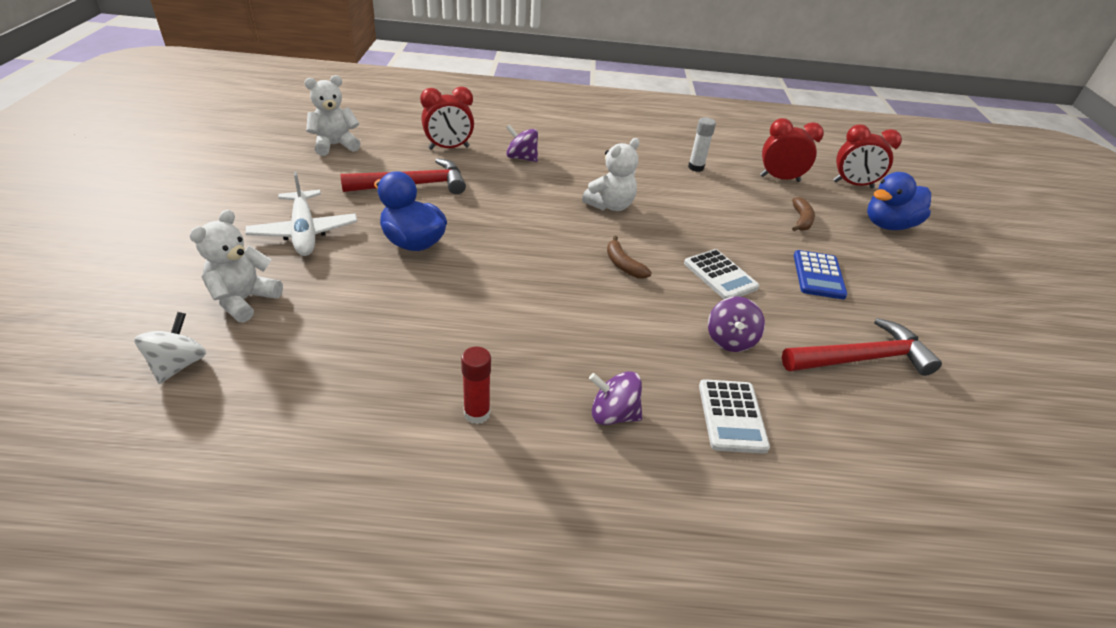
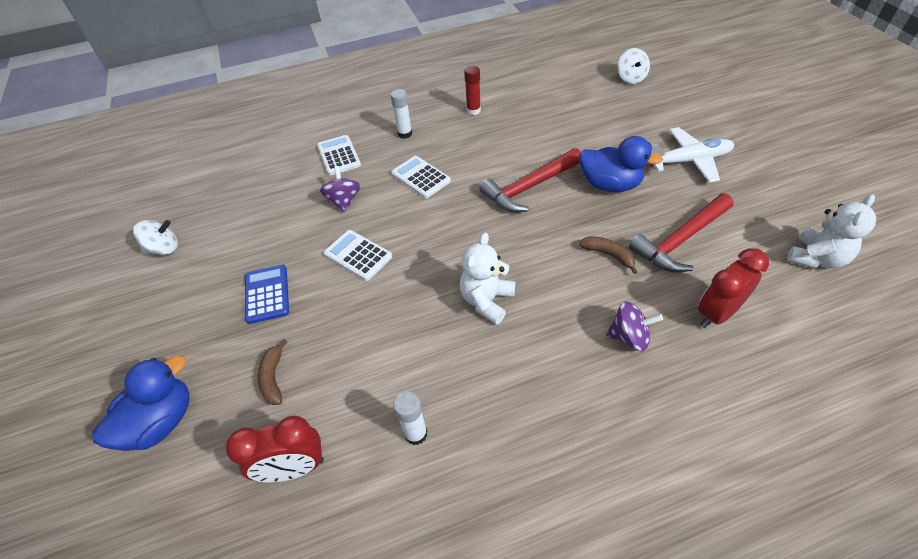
camera: 165 degrees right, 10 degrees up
white teddy bear [190,210,283,322] -> none
white plane [246,172,357,256] -> white plane turned 120 degrees clockwise [651,127,734,183]
purple spinning top [589,371,642,425] -> white glue stick [390,89,412,139]
brown banana [607,236,652,279] -> brown banana moved to [579,236,637,274]
red hammer [782,318,942,376] -> red hammer moved to [479,148,581,212]
red clock [833,124,902,188] -> none
none -> white spinning top [133,220,178,255]
none -> white calculator [391,156,451,198]

